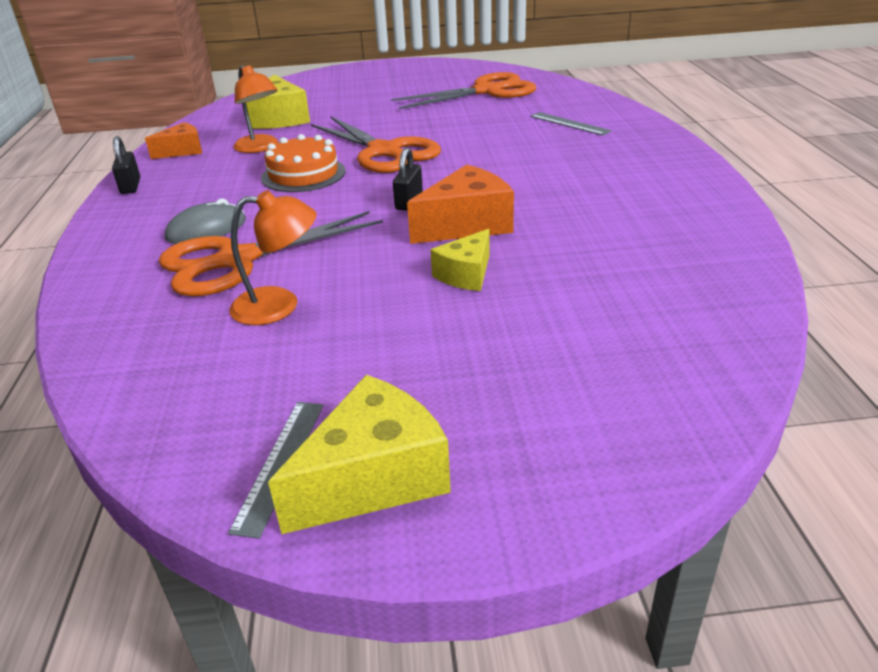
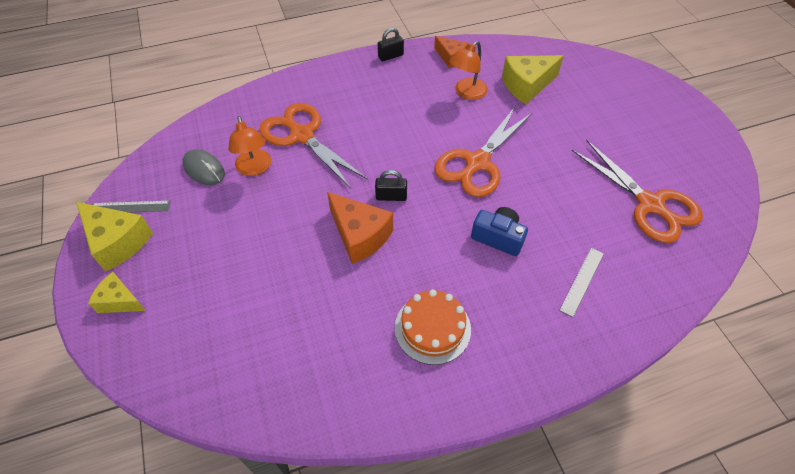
camera: 75 degrees right, 20 degrees up
grey mouse [165,199,246,244] -> grey mouse moved to [182,149,225,185]
orange cake [261,134,346,192] -> orange cake moved to [395,289,471,365]
yellow cheese [430,229,490,291] -> yellow cheese moved to [88,272,146,313]
none -> blue camera [471,207,528,256]

